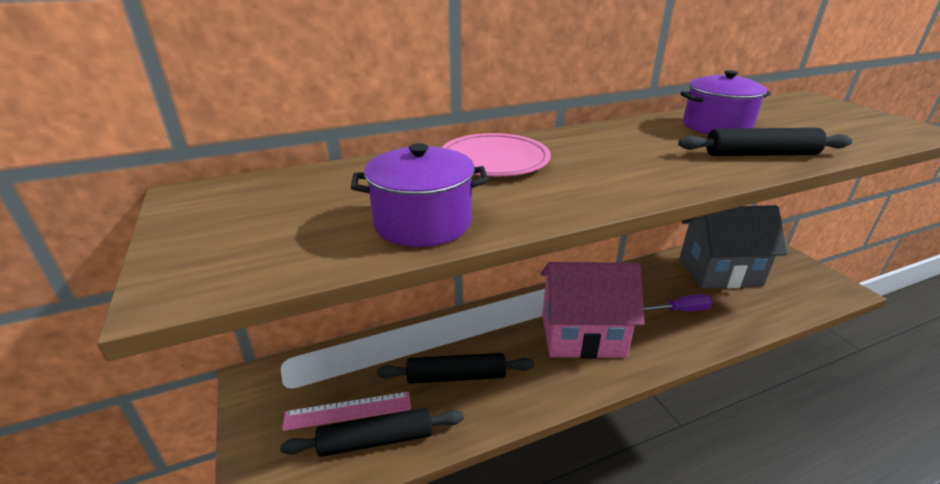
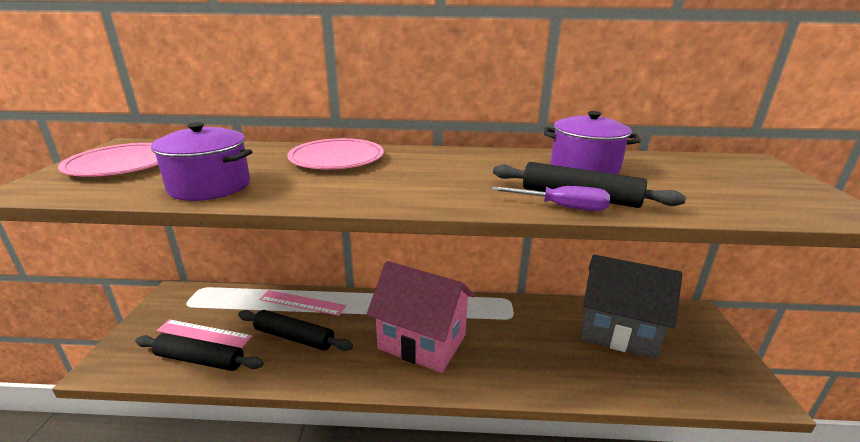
camera: 25 degrees right, 5 degrees down
purple screwdriver [644,294,713,312] -> purple screwdriver moved to [492,186,610,211]
none -> pink plate [58,143,158,177]
none -> pink ruler [259,290,346,316]

